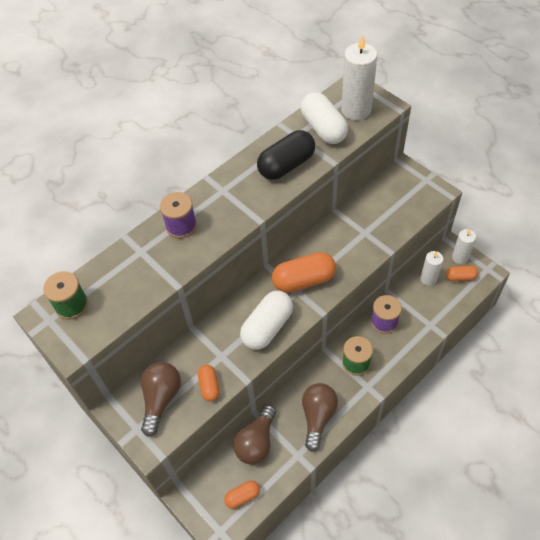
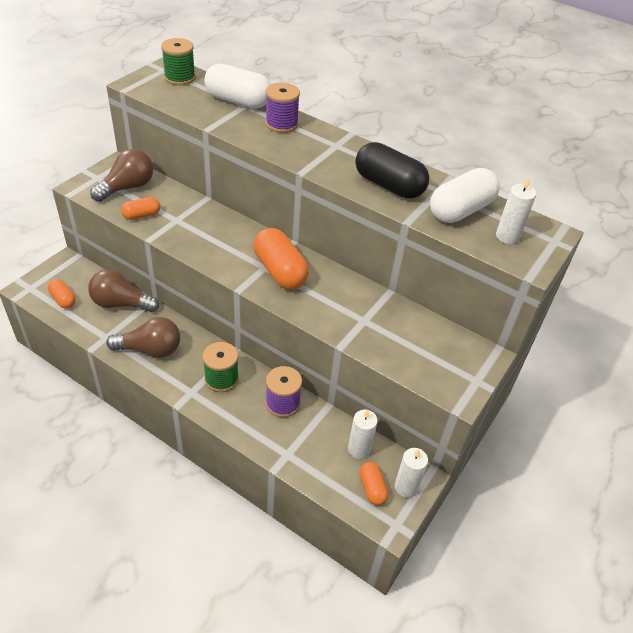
camera: 70 degrees right, 10 degrees down
brown light bulb [141,362,181,437] -> brown light bulb turned 45 degrees counterclockwise [90,149,153,202]
white capsule [240,291,293,350] -> white capsule moved to [204,64,271,108]
white candle [341,34,377,120] -> white candle [496,177,536,244], size x0.59

